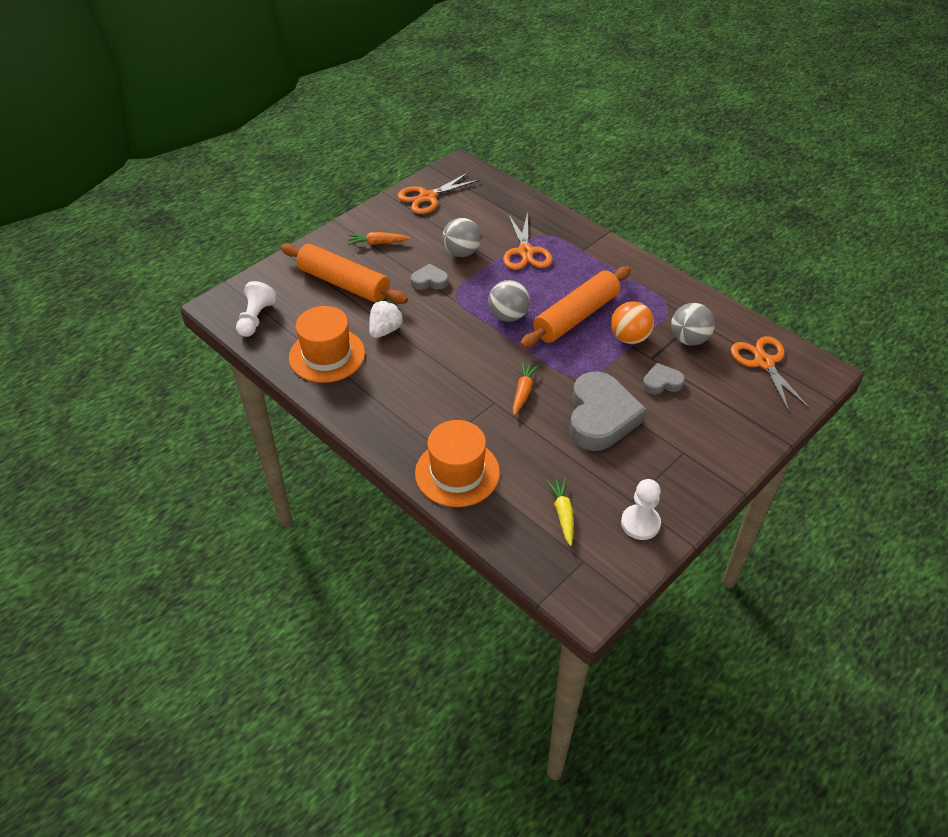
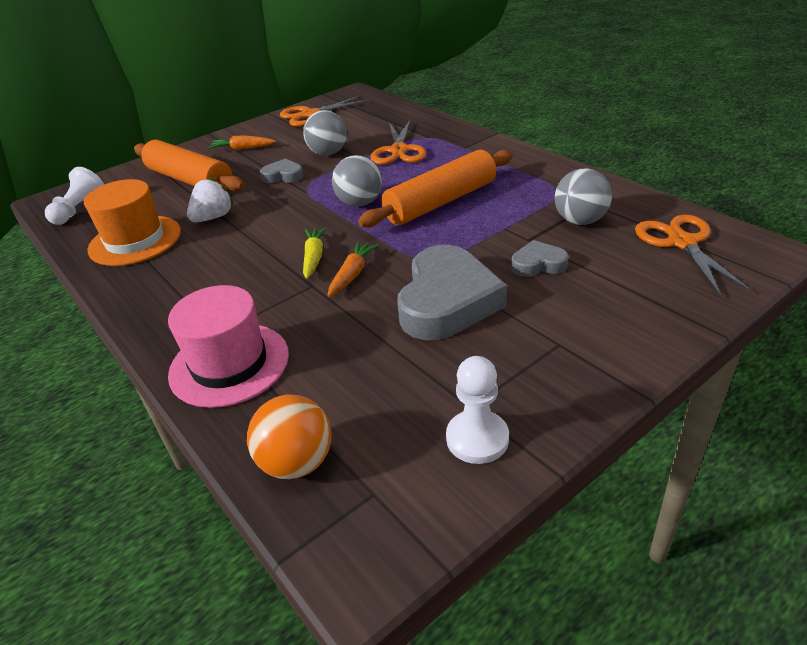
camera: 10 degrees right, 10 degrees down
orange hat [415,420,500,507] -> pink hat [168,285,289,408]
yellow carrot [546,478,574,546] -> yellow carrot moved to [303,227,327,279]
orange ball [611,301,654,344] -> orange ball moved to [247,395,332,479]

